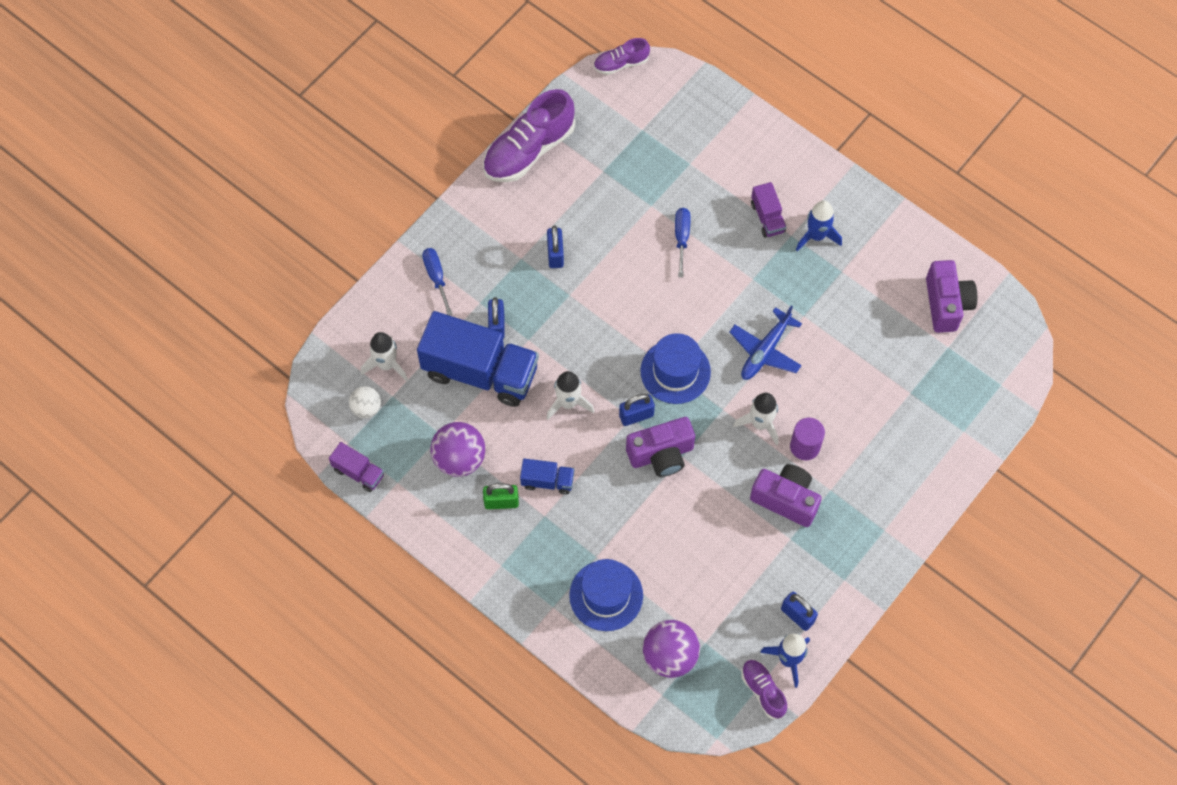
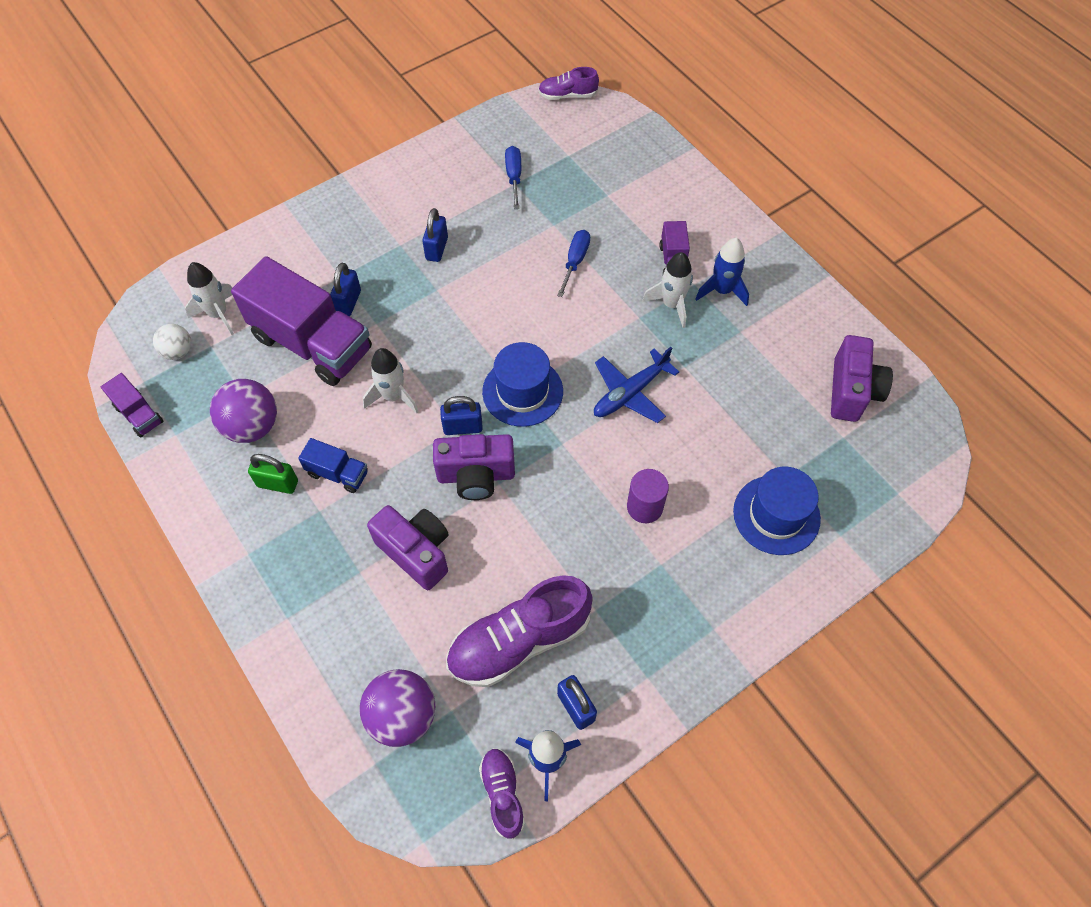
camera: 15 degrees right, 5 degrees down
blue truck [417,311,539,407] -> purple truck [231,256,372,386]
blue screwdriver [422,248,453,316] -> blue screwdriver moved to [505,146,521,209]
purple shoe [483,89,575,182] -> purple shoe moved to [446,575,593,687]
blue hat [569,559,643,631] -> blue hat moved to [733,467,821,555]
white rocket [733,393,779,446] -> white rocket moved to [642,252,693,328]
purple camera [750,464,822,527] -> purple camera moved to [367,505,449,590]

